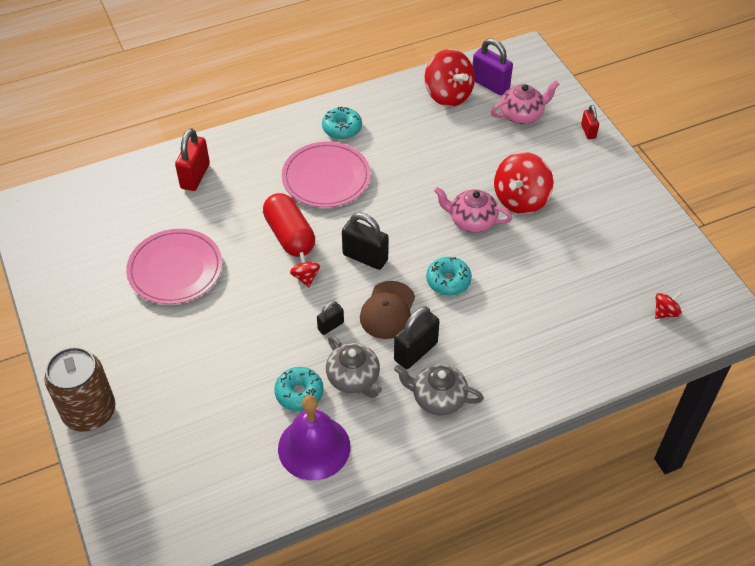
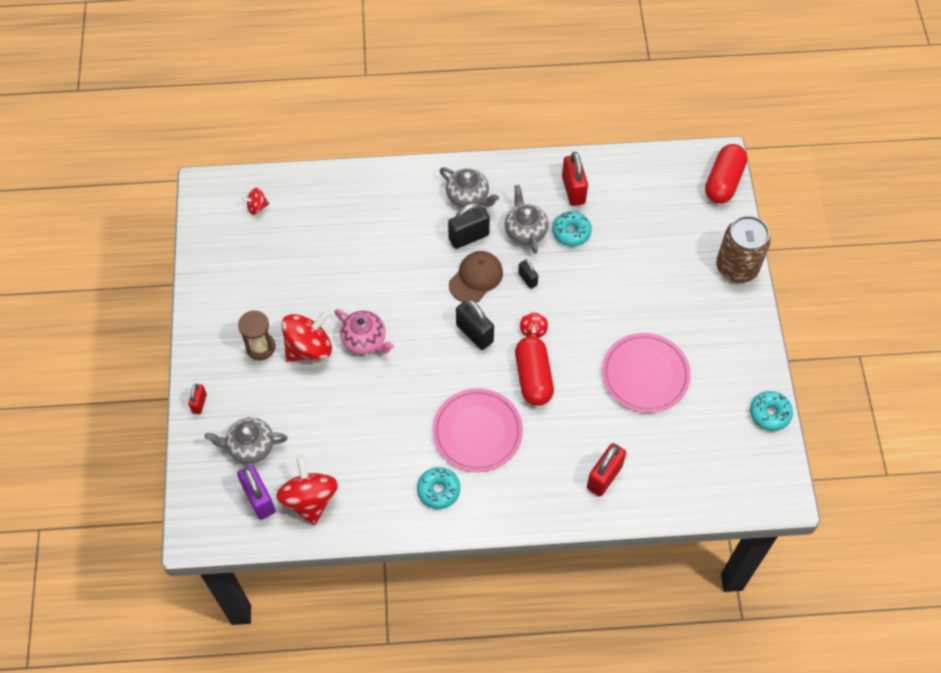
camera: 160 degrees left, 10 degrees up
purple bell [278,395,350,480] -> red padlock [562,152,588,206]
black padlock [317,301,344,335] -> black padlock turned 75 degrees clockwise [518,259,538,289]
turquoise donut [426,257,472,296] -> turquoise donut moved to [750,391,793,431]
pink teapot [491,80,560,124] -> grey teapot [205,417,288,464]
none -> brown hourglass [238,310,275,360]
none -> red capsule [705,144,747,203]

